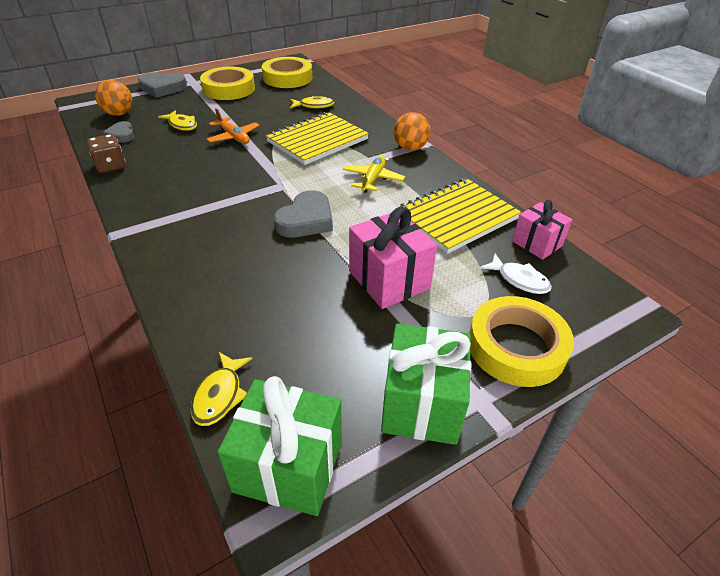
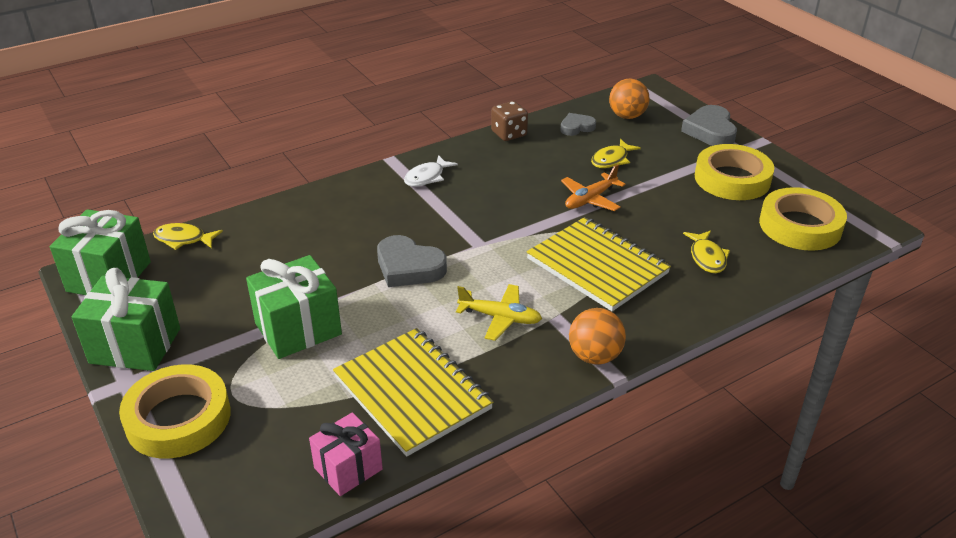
camera: 90 degrees right, 5 degrees down
pink gift [349,207,437,309] -> green gift [246,255,342,359]
white fish [480,254,552,294] -> white fish moved to [404,155,458,187]

